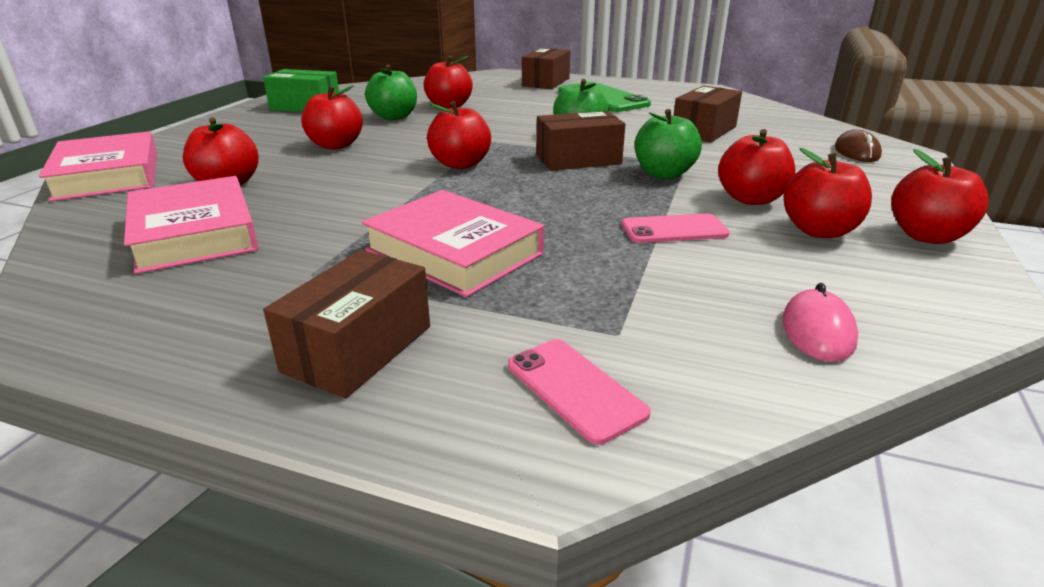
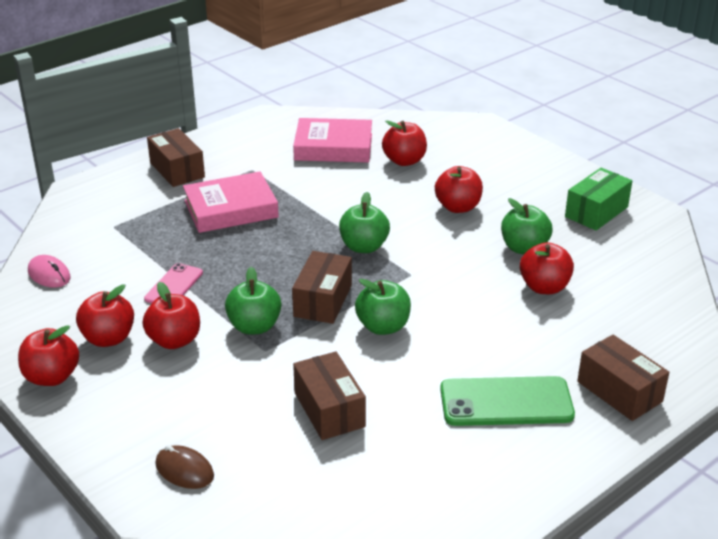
camera: 120 degrees right, 5 degrees up
pink book [39,131,157,201] -> none
red apple [427,101,491,169] -> green apple [339,192,390,253]
pink phone [508,339,650,445] -> none

